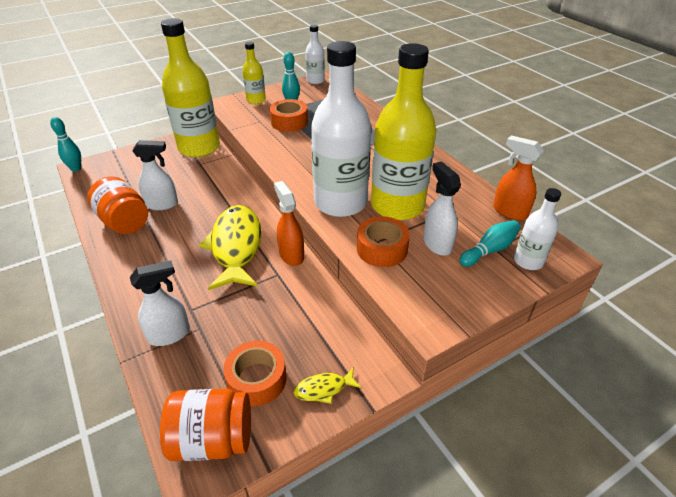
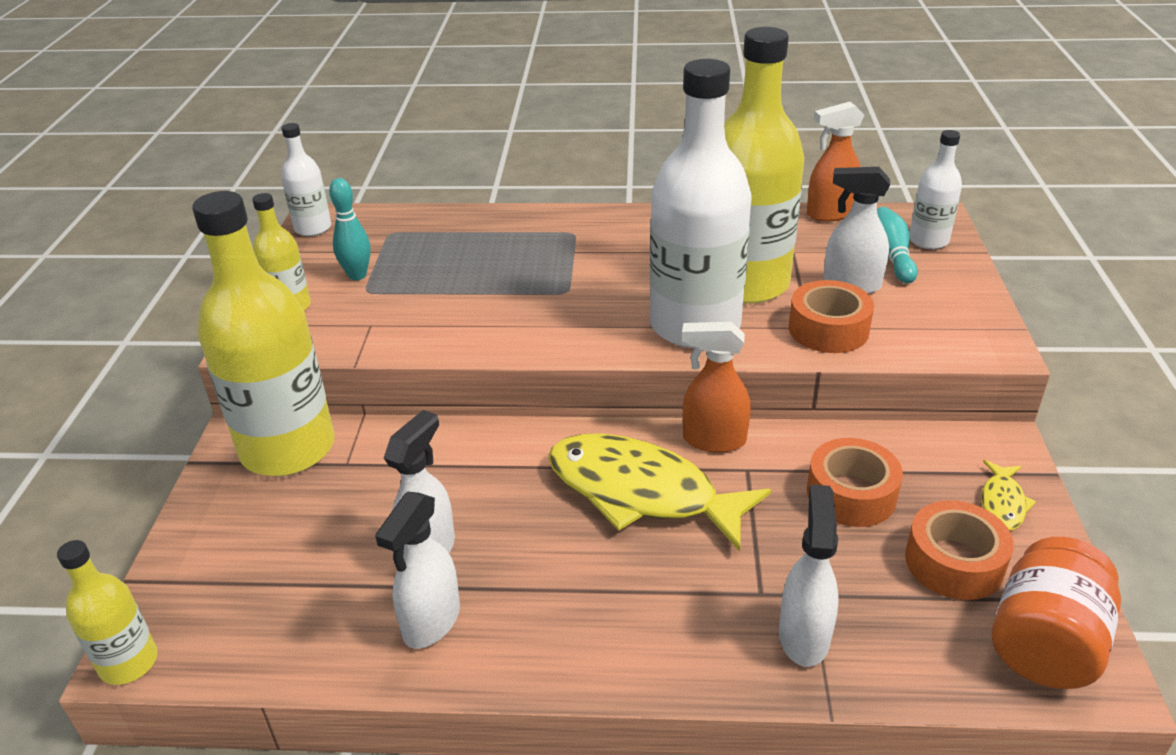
camera: 55 degrees left, 5 degrees down
turquoise bowling pin [50,117,81,171] -> yellow bottle [57,540,158,685]
orange jar [87,176,148,234] -> white spray bottle [375,492,460,649]
orange tape [270,99,308,132] -> orange tape moved to [807,438,903,527]

